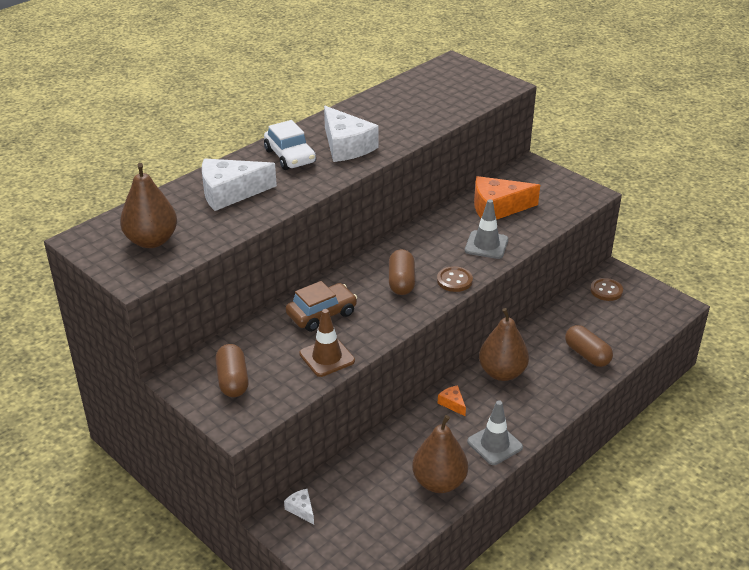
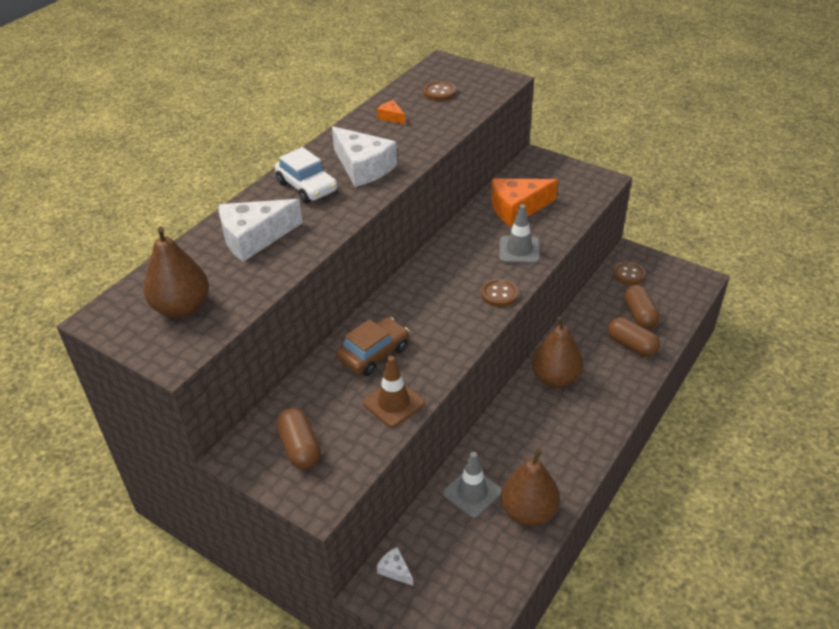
camera: 10 degrees left, 5 degrees up
brown capsule [389,249,415,295] -> brown capsule moved to [624,285,660,329]
orange cheese [438,386,466,416] -> orange cheese moved to [377,100,405,124]
grey traffic cone [467,400,523,465] -> grey traffic cone moved to [443,452,502,518]
none -> brown button [423,81,456,101]

